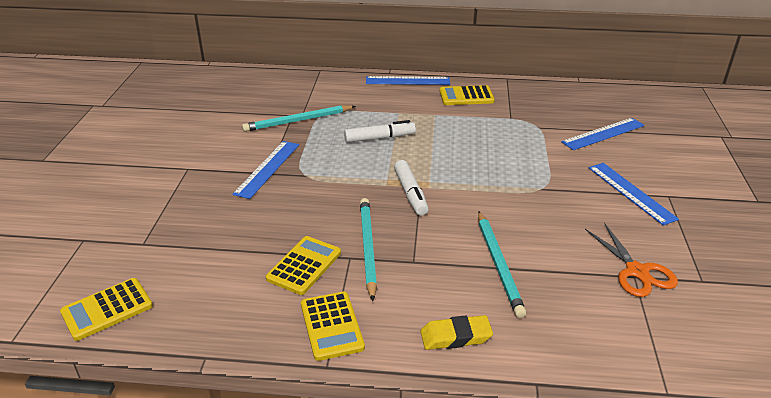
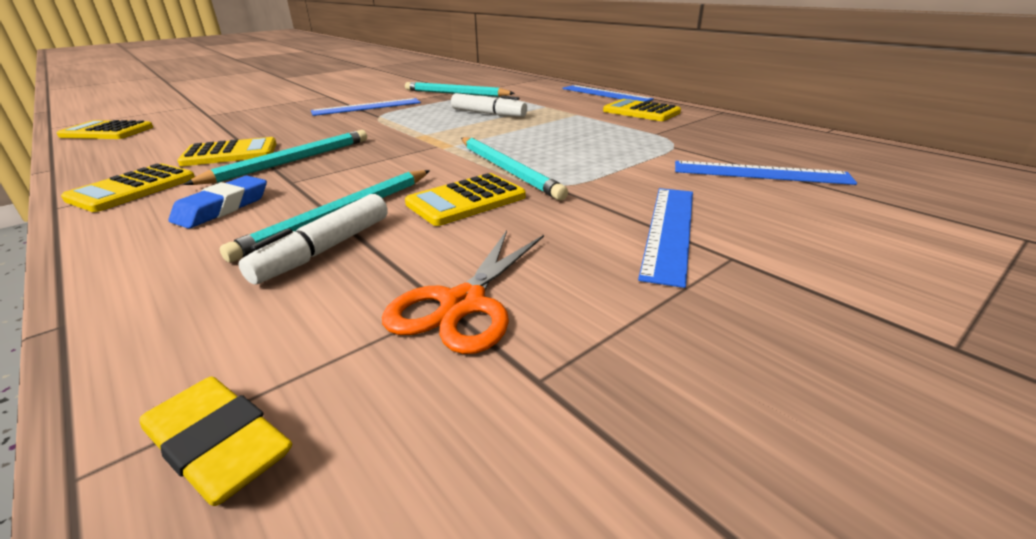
camera: 45 degrees right, 5 degrees down
white marker [394,160,429,215] -> white marker moved to [238,194,388,284]
yellow eraser [420,315,493,350] -> yellow eraser moved to [139,377,292,506]
none -> blue eraser [168,176,267,228]
none -> yellow calculator [405,173,526,226]
none -> turquoise pencil [461,137,568,200]

